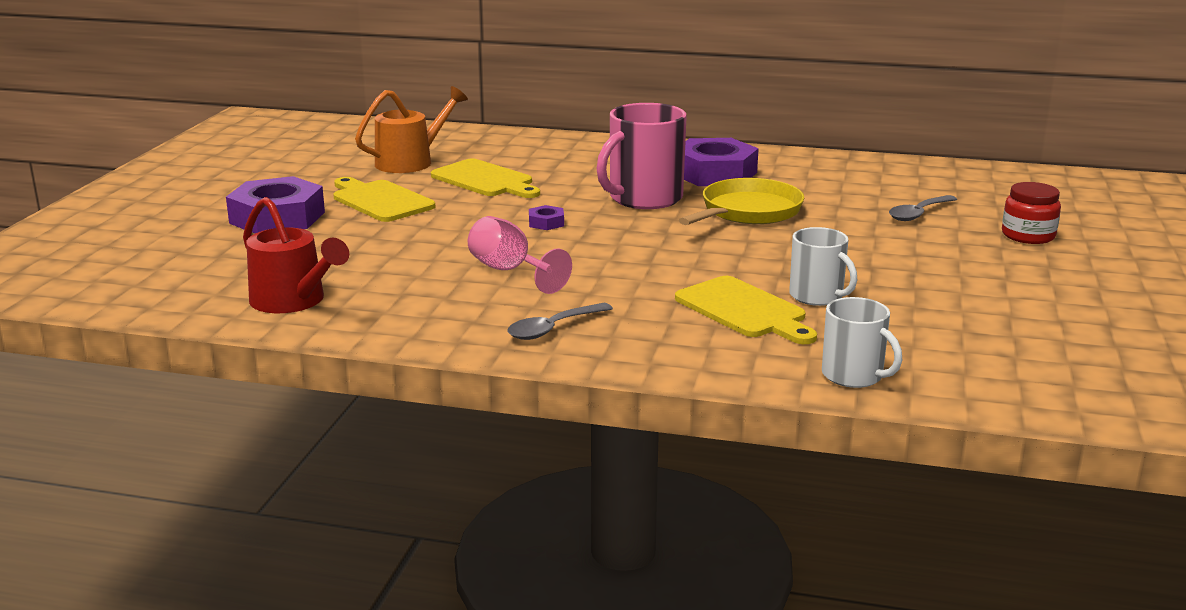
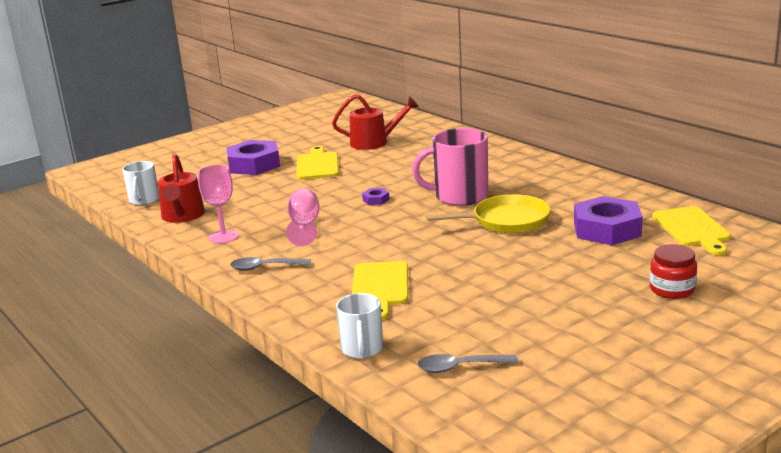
camera: 40 degrees right, 0 degrees up
orange watering can [355,86,468,173] -> red watering can [332,94,419,150]
yellow cutting board [431,158,540,198] -> yellow cutting board moved to [652,206,731,255]
purple nut [684,138,759,186] -> purple nut moved to [574,196,643,245]
white mug [789,227,857,306] -> white mug moved to [122,161,159,205]
grey spoon [889,195,957,221] -> grey spoon moved to [418,354,518,373]
none -> pink goblet [198,165,239,244]

